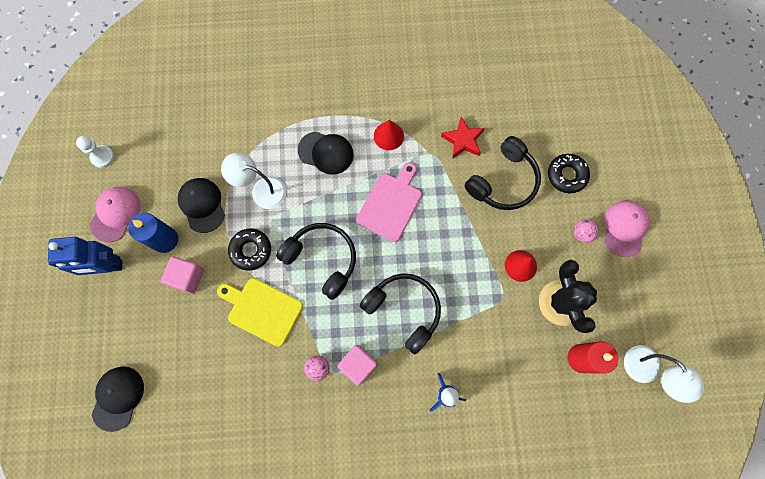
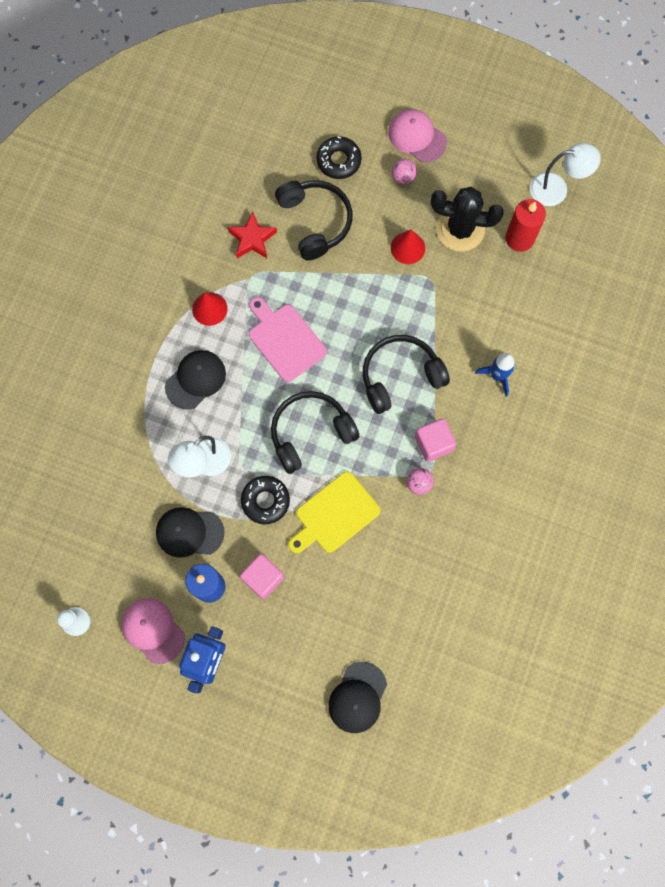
camera: 65 degrees left, 0 degrees up
black cap [92,367,144,432] -> black cap turned 105 degrees counterclockwise [328,662,387,733]

